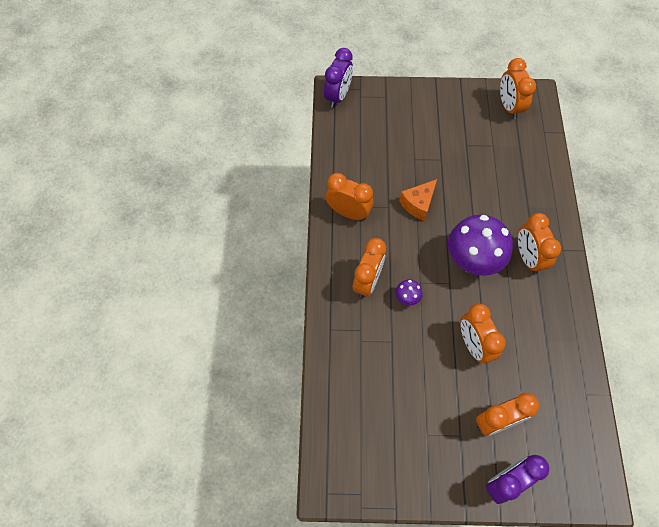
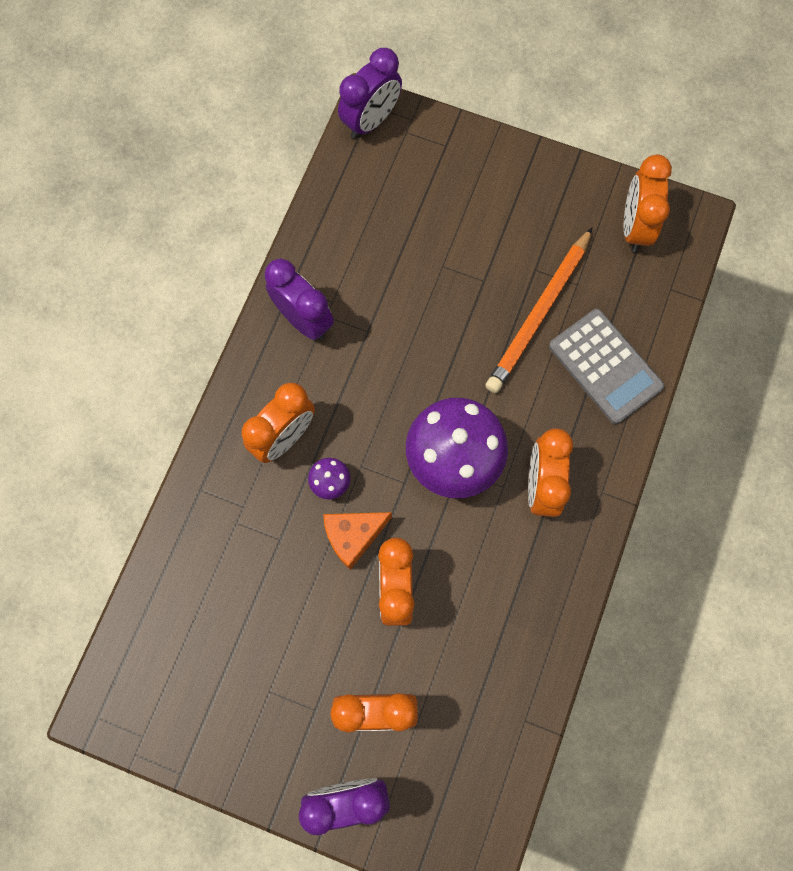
camera: 20 degrees right, 10 degrees up
orange clock [326,173,373,221] -> purple clock [265,259,334,340]
orange cheese [399,179,437,221] -> orange cheese moved to [323,512,392,570]
none -> orange pencil [485,227,593,393]
none -> grey calculator [549,309,664,424]

